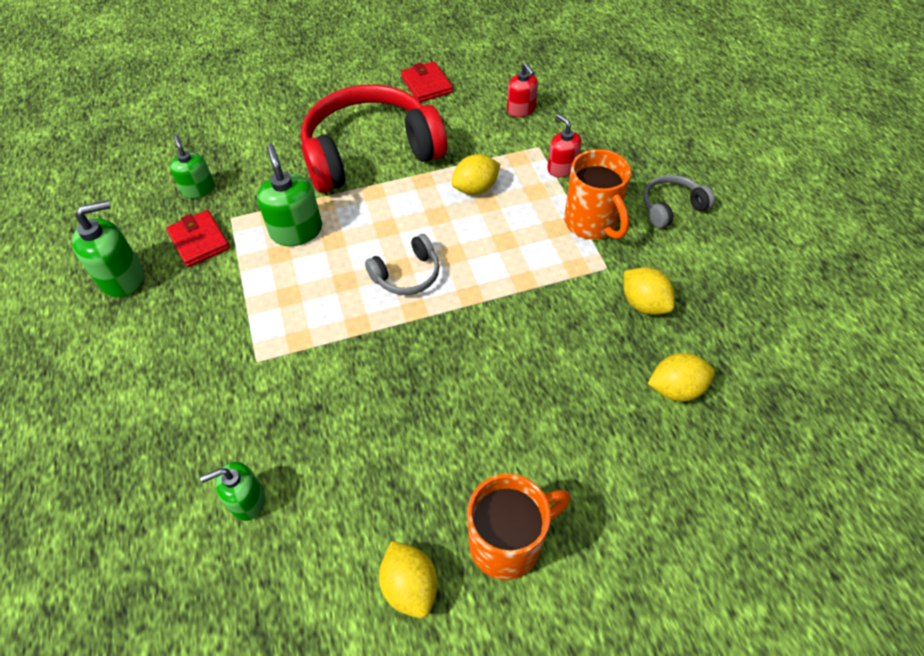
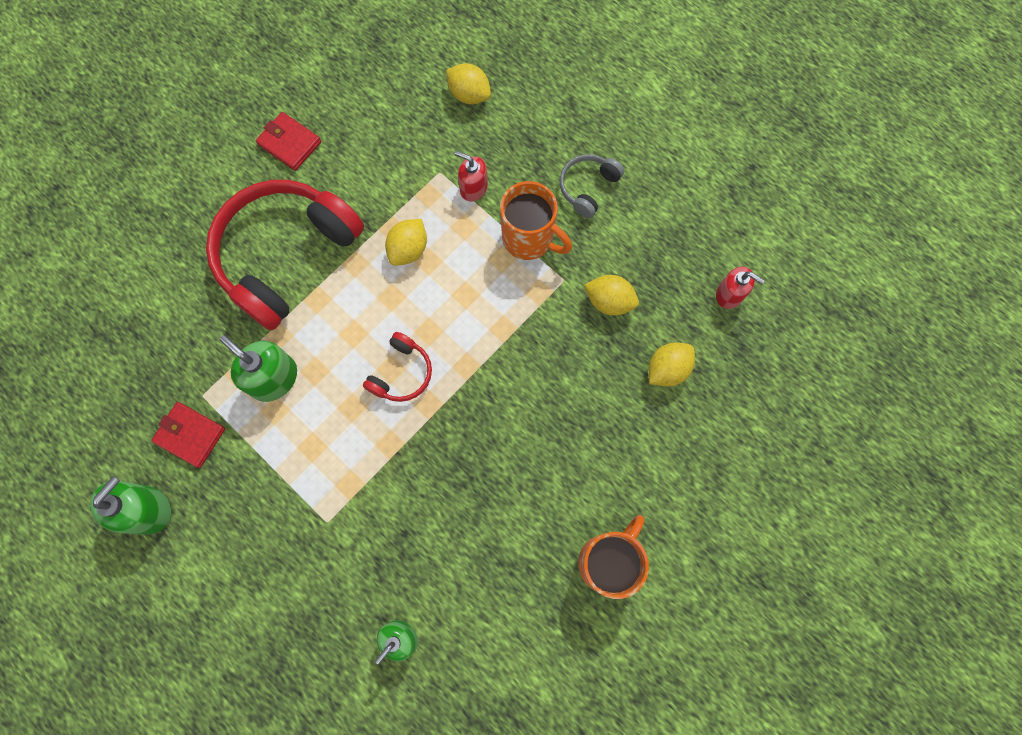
camera: 30 degrees left, 20 degrees up
green soap dispenser [170,134,215,199] -> none
grey headphones [365,234,439,295] -> red headphones [363,332,432,402]
yellow lemon [379,541,438,618] -> yellow lemon moved to [446,63,491,104]
red soap dispenser [507,63,538,117] -> red soap dispenser moved to [716,267,765,309]

